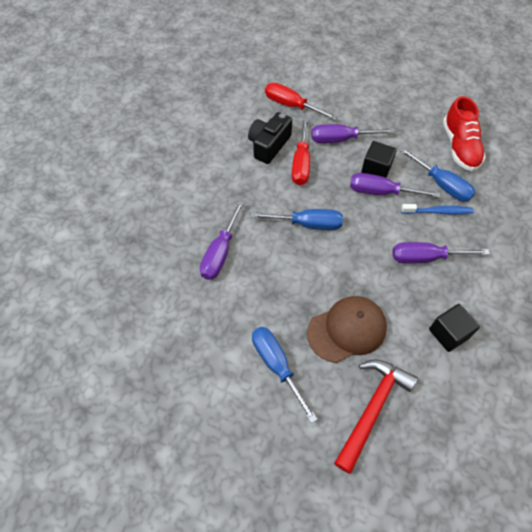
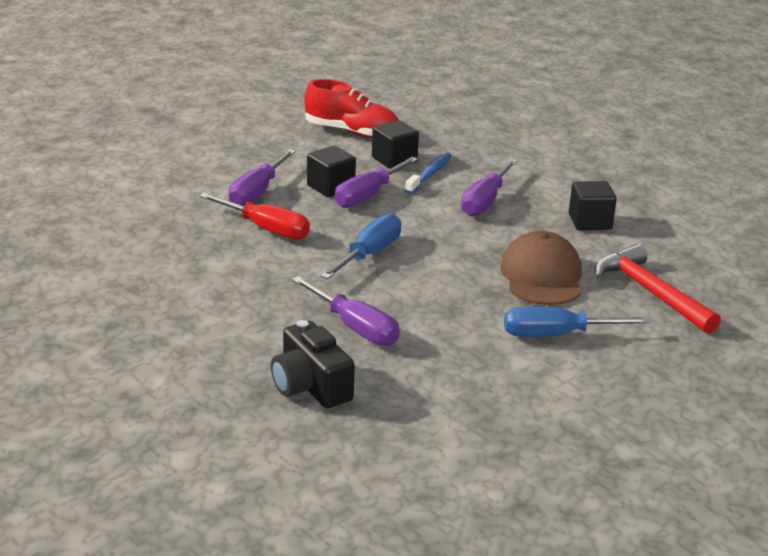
camera: 65 degrees left, 30 degrees down
black camera [248,112,292,164] -> black camera moved to [271,320,355,408]
red screwdriver [265,83,338,120] -> none
blue screwdriver [399,147,476,202] -> black cube [372,120,419,169]

